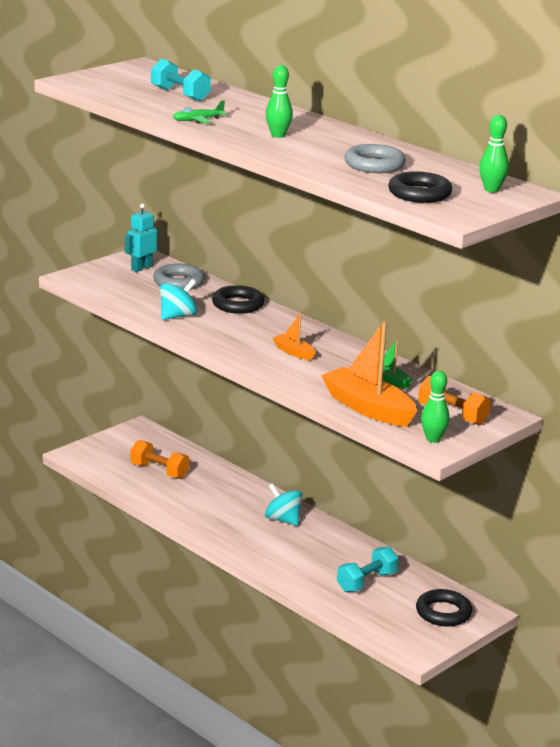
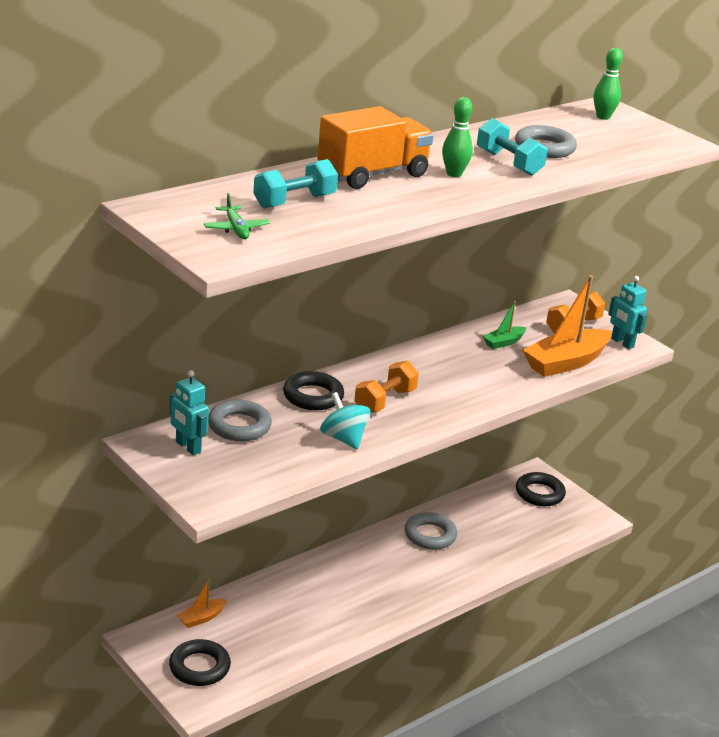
camera: 85 degrees left, 5 degrees up
orange dumbbell [130,440,189,479] -> orange dumbbell moved to [354,361,419,413]
green plane [173,100,227,124] -> green plane moved to [204,193,270,239]
turquoise spinning top [265,483,303,526] -> none
orange boat [273,313,316,360] -> orange boat moved to [177,579,227,628]
turquoise dumbbell [337,547,399,592] -> turquoise dumbbell moved to [477,118,547,176]
black ring [388,171,452,203] -> black ring moved to [169,639,231,686]
green bowling pin [421,371,450,443] -> turquoise robot [608,276,647,349]
none -> orange truck [317,106,434,189]
none -> grey ring [405,512,457,549]

